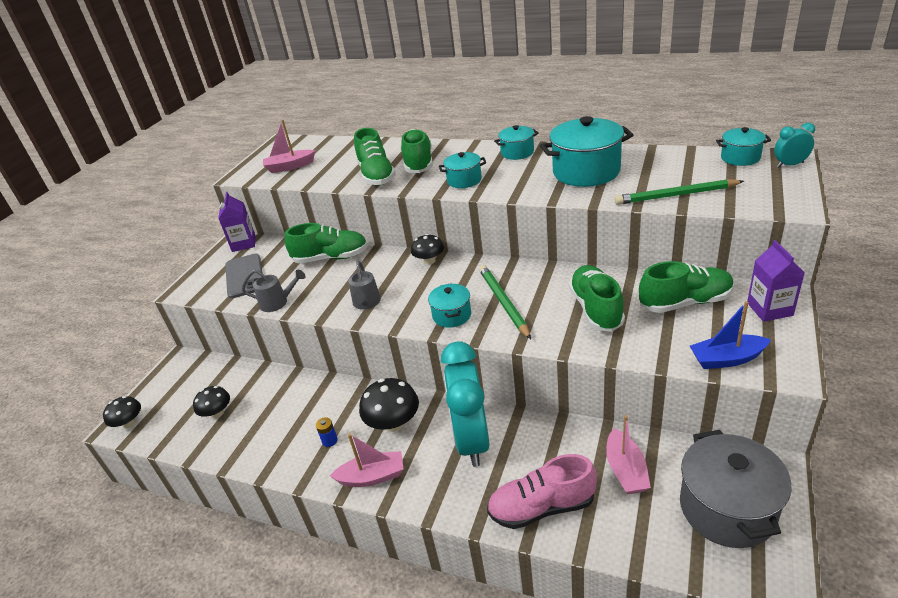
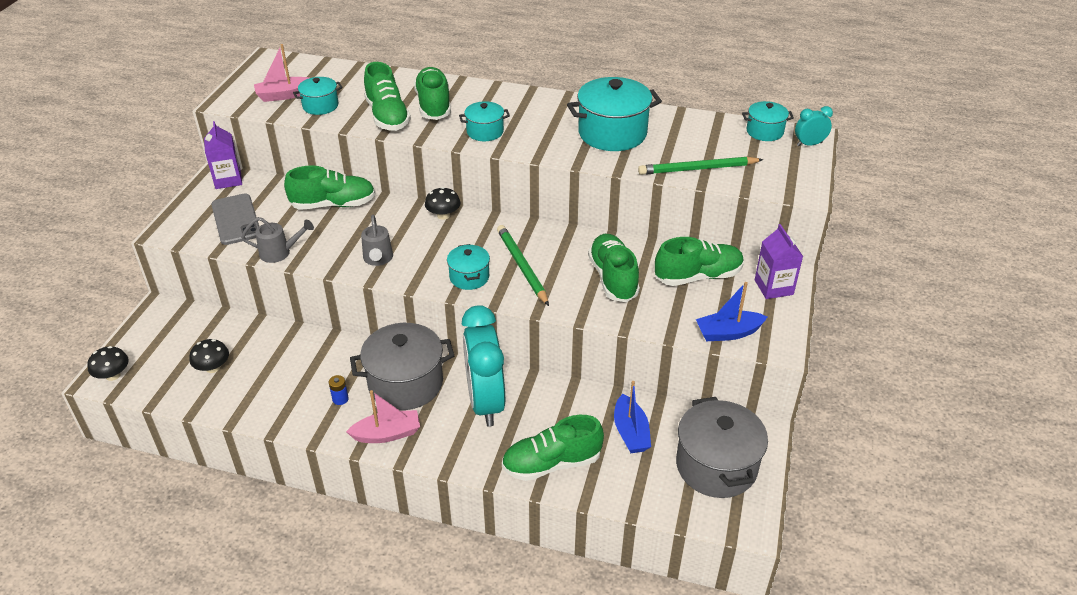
camera: 10 degrees left, 5 degrees up
black mushroom [359,378,419,432] -> grey pot [350,323,454,410]
pink shoe [487,454,597,529] -> green shoe [502,415,604,481]
turquoise pot [494,125,539,160] -> turquoise pot moved to [293,77,343,115]
pink boat [606,415,651,494] -> blue boat [614,381,651,453]

